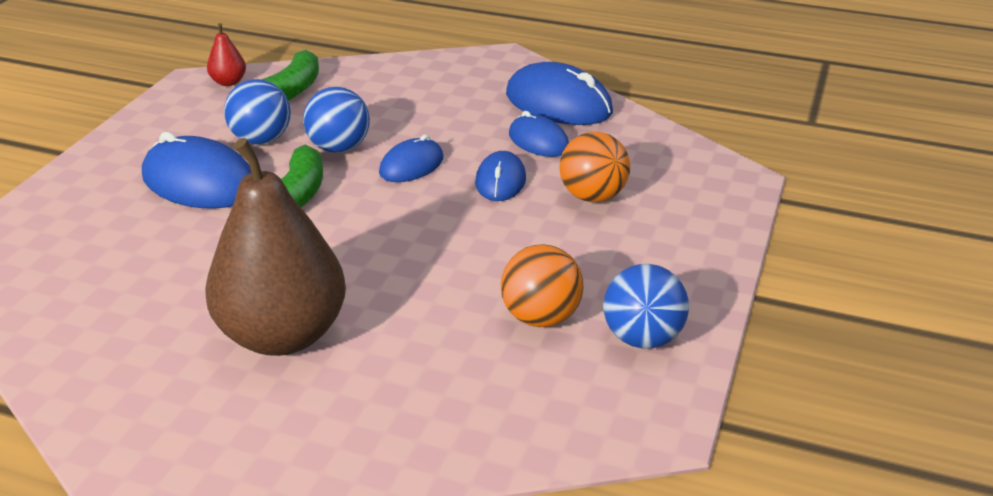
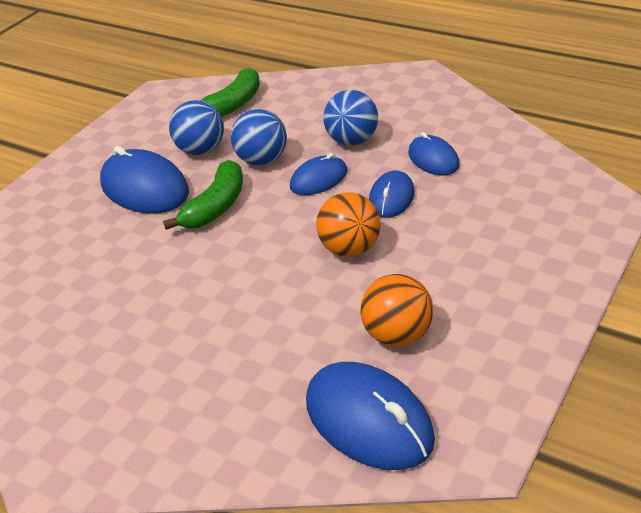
camera: 15 degrees right, 5 degrees up
brown pear [205,138,346,356] -> none
red pear [207,23,246,86] -> none
blue mouse [506,62,613,125] -> blue mouse moved to [306,362,435,470]
orange ball [560,132,630,202] -> orange ball moved to [316,192,381,257]
blue ball [603,264,689,348] -> blue ball moved to [323,90,378,145]

